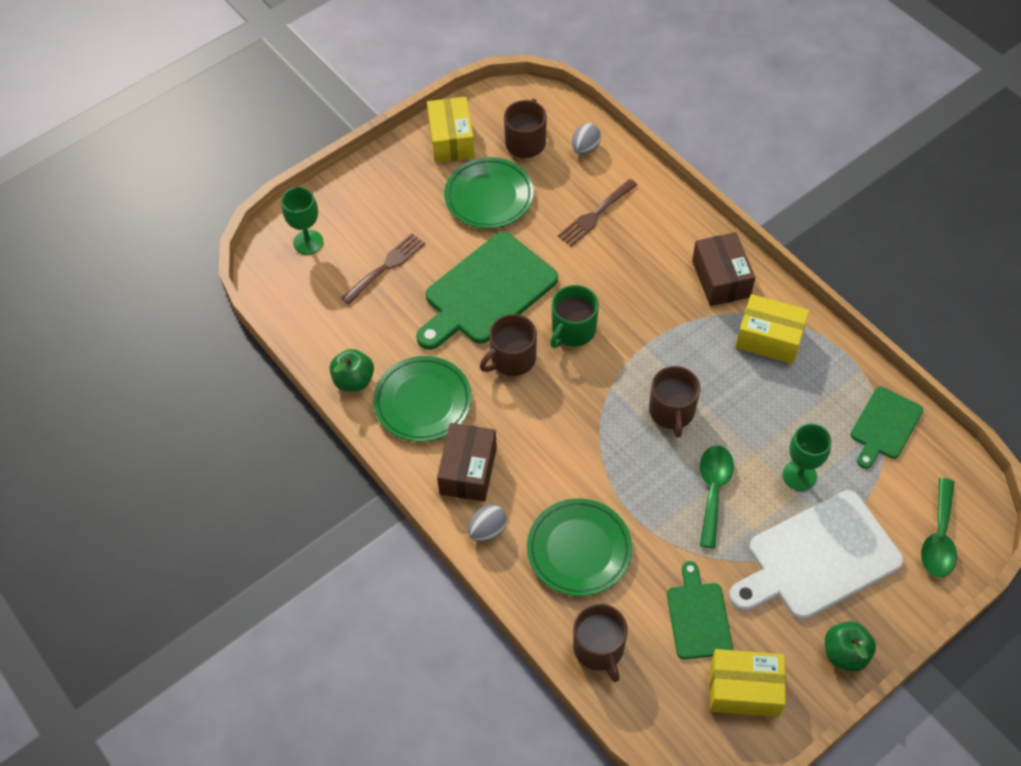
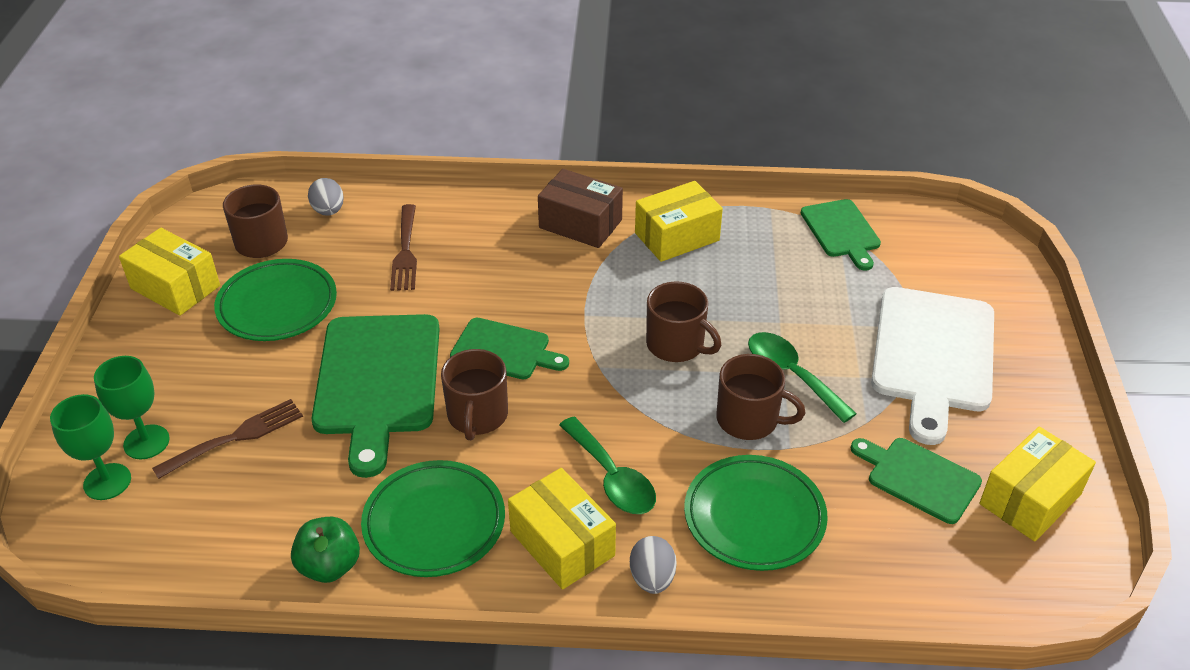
camera: 50 degrees left, 15 degrees down
brown fork [341,233,425,304] -> brown fork turned 60 degrees clockwise [152,399,303,479]
brown box [437,423,497,502] -> yellow box [508,468,616,590]
green mug [550,285,599,348] -> green cutting board [450,318,569,379]
brown mug [573,604,628,682] -> brown mug moved to [717,354,805,440]
green goblet [783,424,832,491] -> green goblet moved to [94,356,170,459]
green apple [825,621,876,672] -> none
green spoon [921,478,957,578] -> green spoon moved to [559,417,656,514]

